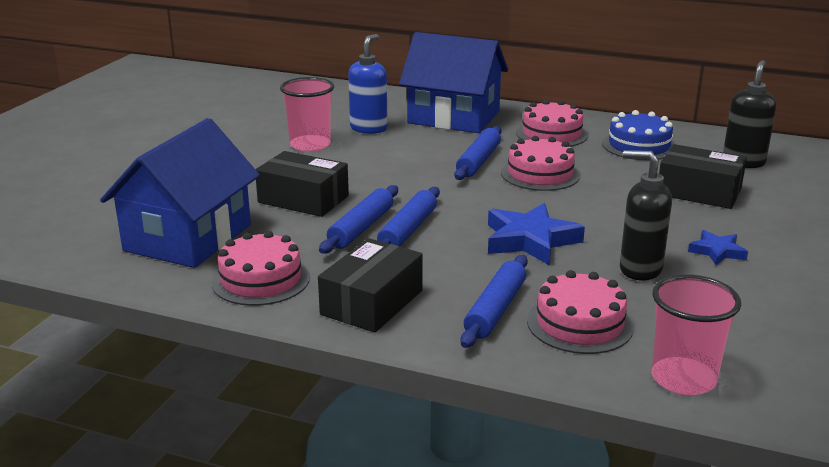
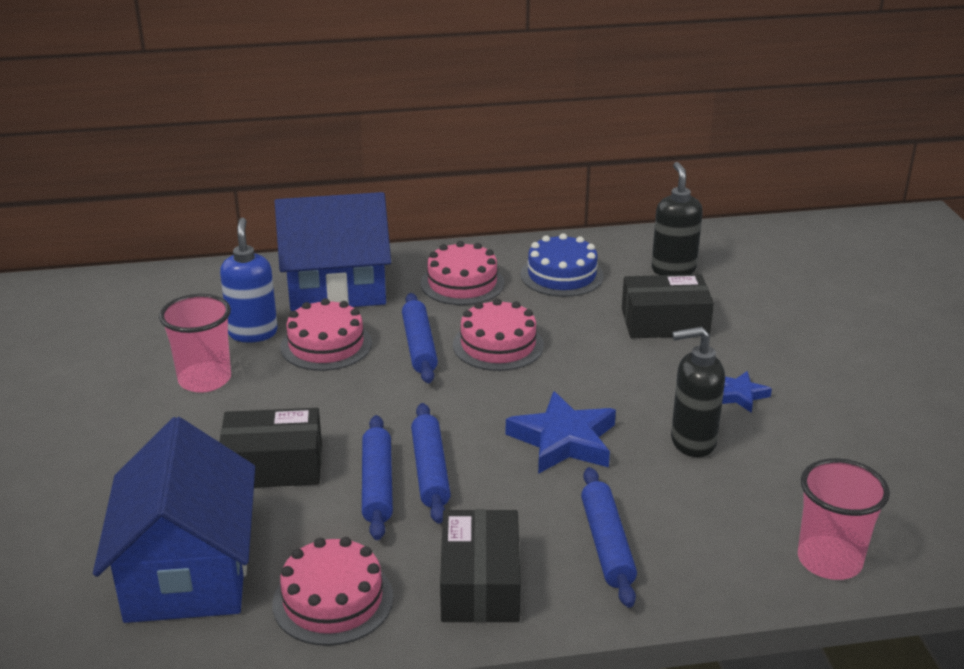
camera: 30 degrees left, 5 degrees up
pink cake [527,270,634,354] -> pink cake moved to [280,298,372,371]

